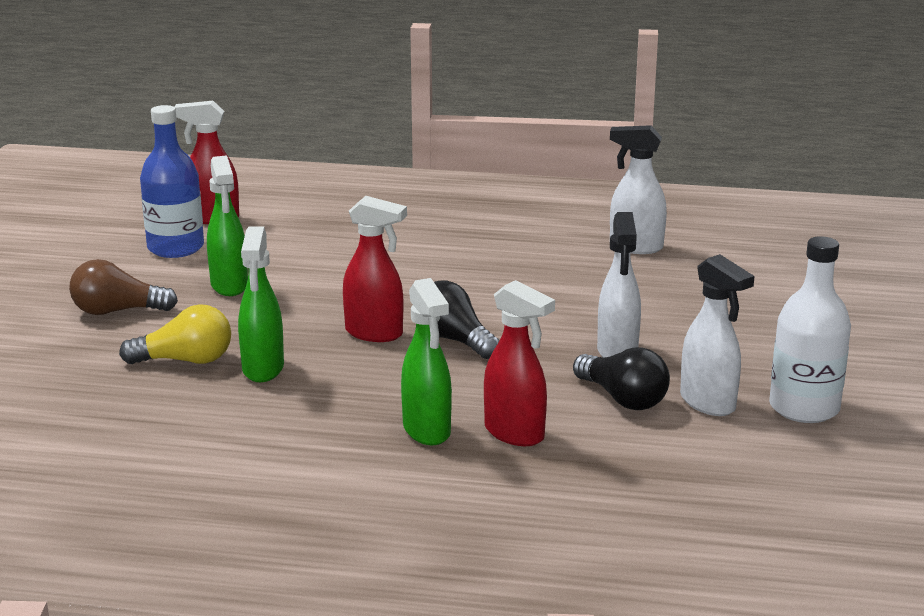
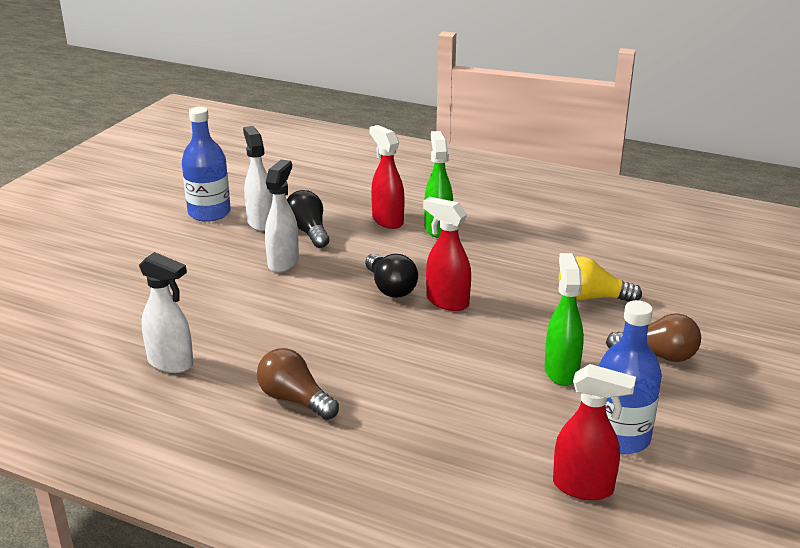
camera: 165 degrees left, 5 degrees up
green spray bottle [238,227,284,382] -> none
white bottle [769,236,851,423] -> blue bottle [182,107,231,222]
none -> brown light bulb [257,348,339,420]

